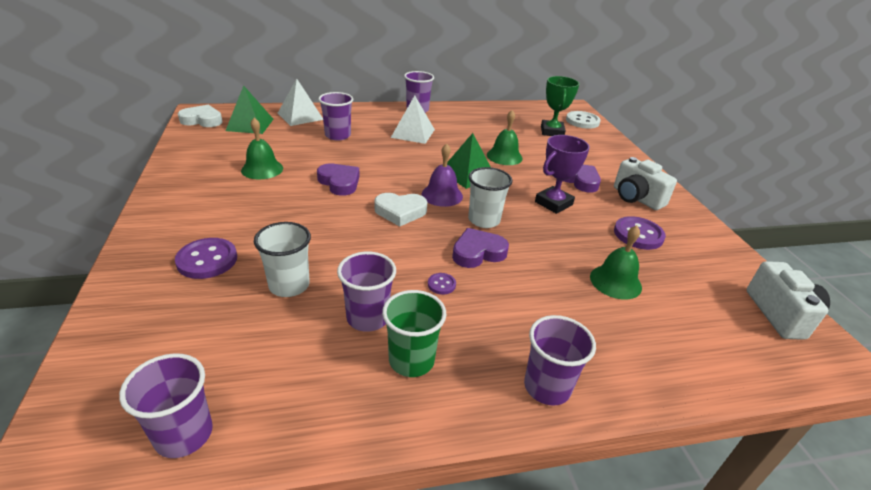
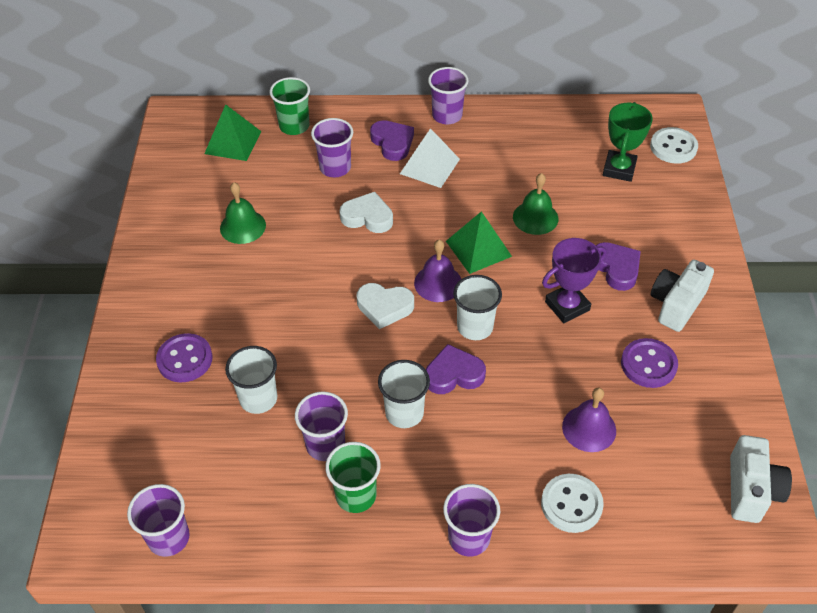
camera: 15 degrees right, 15 degrees up
white heart [178,105,223,127] -> white heart moved to [339,192,393,233]
white pyramid [278,79,323,126] -> green cup [270,77,310,135]
purple heart [317,164,360,196] -> purple heart moved to [370,120,414,161]
purple button [428,273,456,294] -> white cup [378,360,430,428]
green bell [590,225,642,300] -> purple bell [562,387,616,452]
white camera [614,157,677,210] -> white camera turned 60 degrees clockwise [651,260,714,332]
none -> white button [541,474,604,533]

